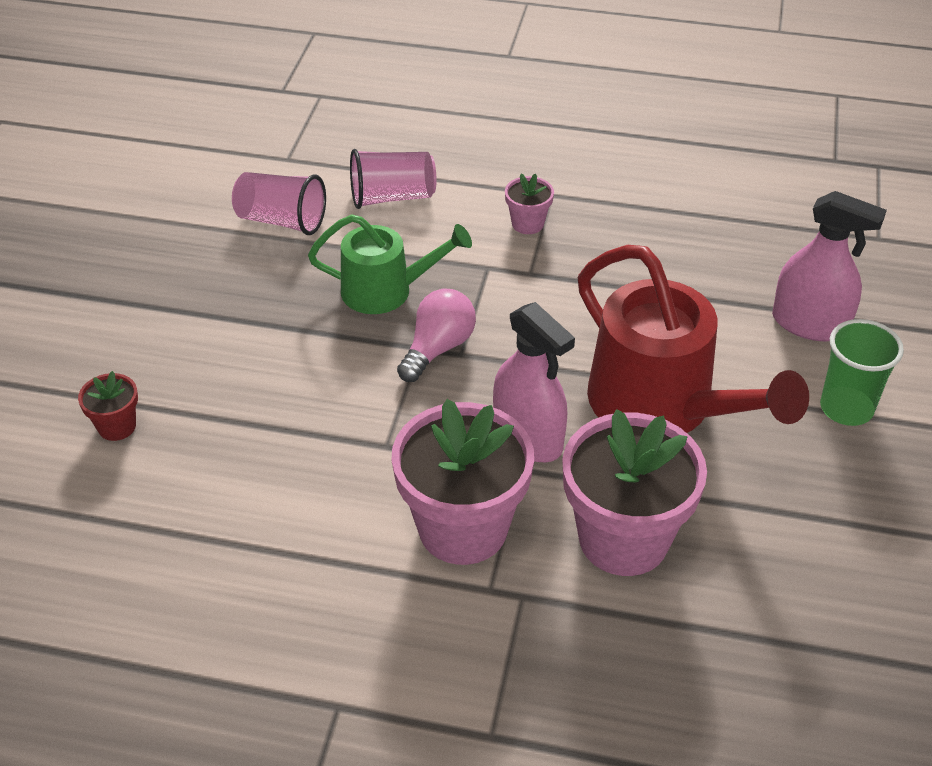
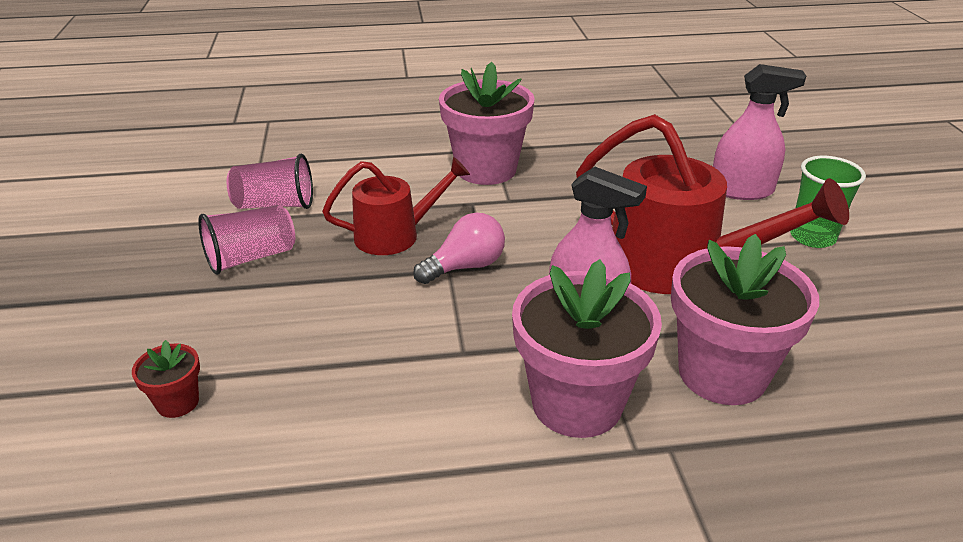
camera: 20 degrees left, 10 degrees down
green watering can [308,214,472,314] -> red watering can [322,157,470,255]
pink cup [350,149,436,209] -> pink cup moved to [198,205,295,275]
pink light bulb [397,289,476,382] -> pink light bulb turned 45 degrees clockwise [413,213,505,284]
pink flower pot [505,174,554,234] -> pink flower pot [439,62,534,185], size x2.21

